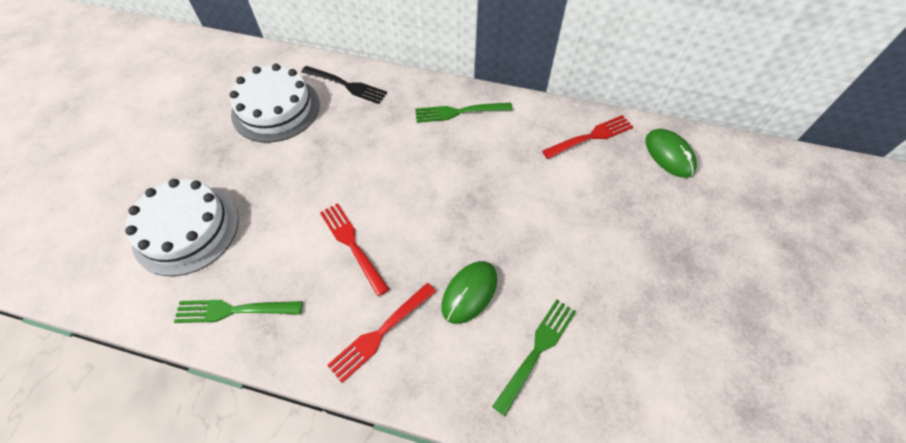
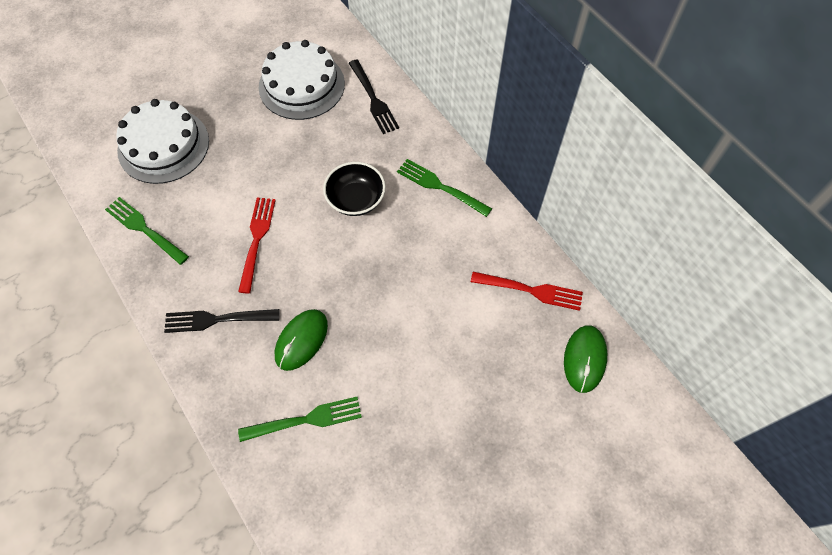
camera: 40 degrees right, 5 degrees up
red fork [327,283,436,383] -> black fork [164,309,280,333]
green mouse [441,261,497,324] -> green mouse turned 45 degrees counterclockwise [275,309,328,371]
none -> black bowl [323,162,386,216]

